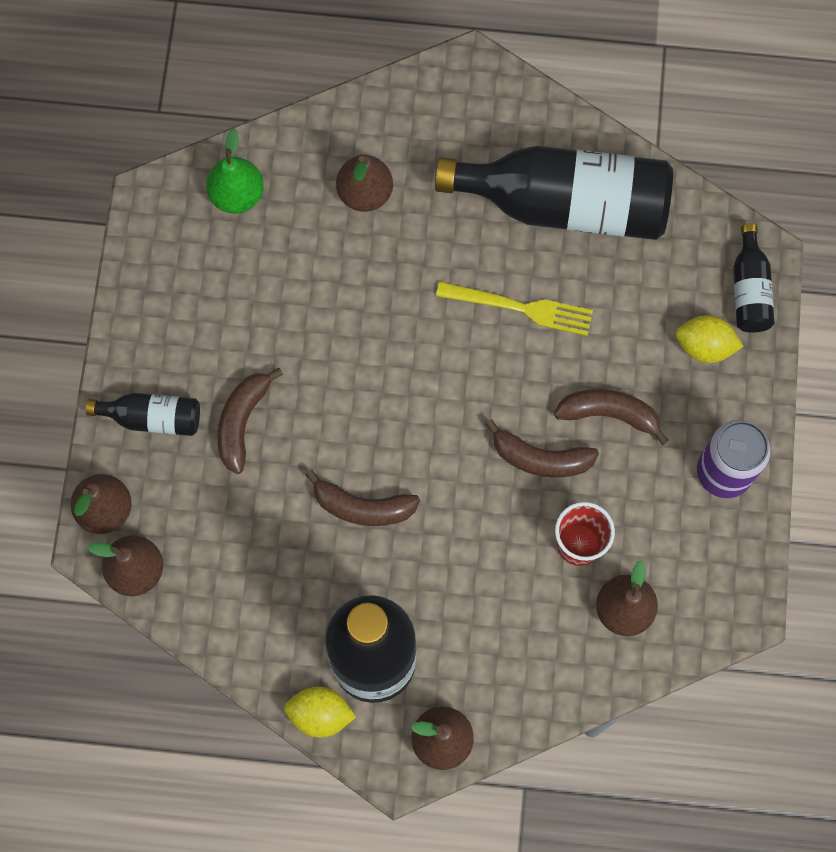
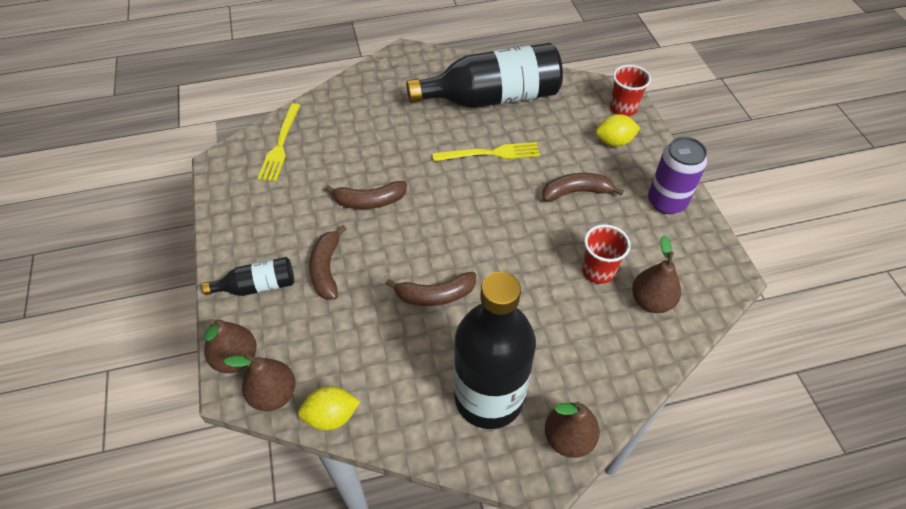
camera: 20 degrees left, 20 degrees down
green pear [206,128,264,214] -> yellow fork [258,103,301,181]
yellow lemon [284,686,356,738] -> yellow lemon moved to [298,386,360,431]
brown pear [336,155,393,212] -> none
brown banana [486,419,599,478] -> brown banana moved to [325,181,407,209]
black bottle [733,223,775,333] -> red cup [610,65,651,117]

